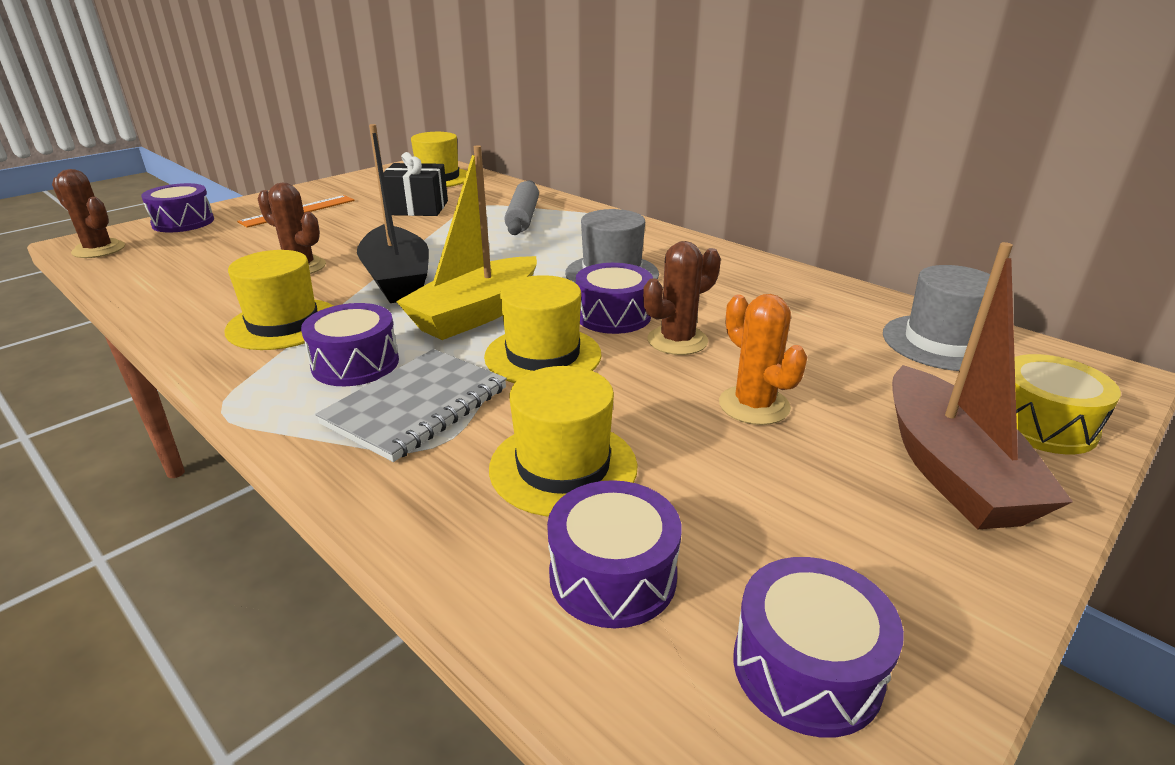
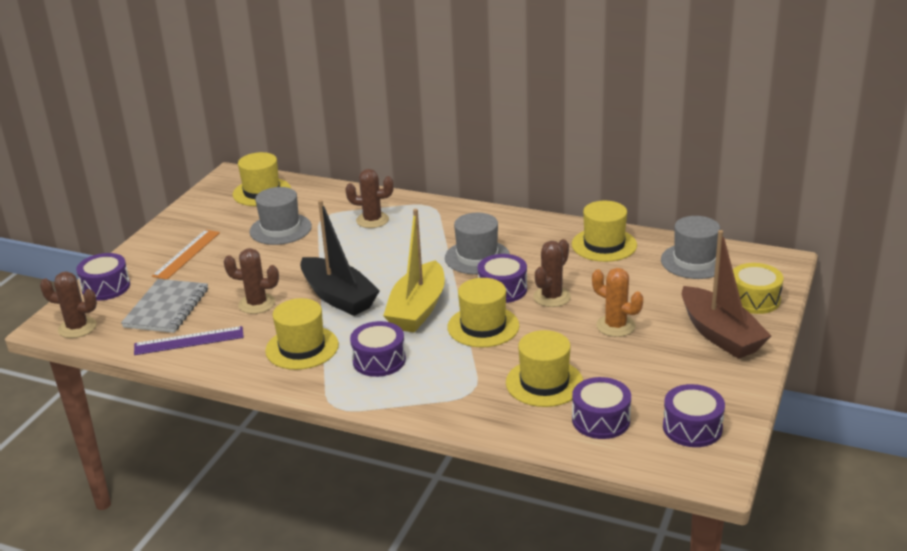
camera: 20 degrees left, 0 degrees up
grey notebook [315,349,507,462] -> grey notebook moved to [121,279,208,333]
black gift [383,152,448,216] -> grey hat [249,187,312,245]
grey rolling pin [504,180,539,235] -> brown cactus [345,169,394,228]
none -> purple ruler [134,326,244,355]
none -> yellow hat [572,201,637,262]

